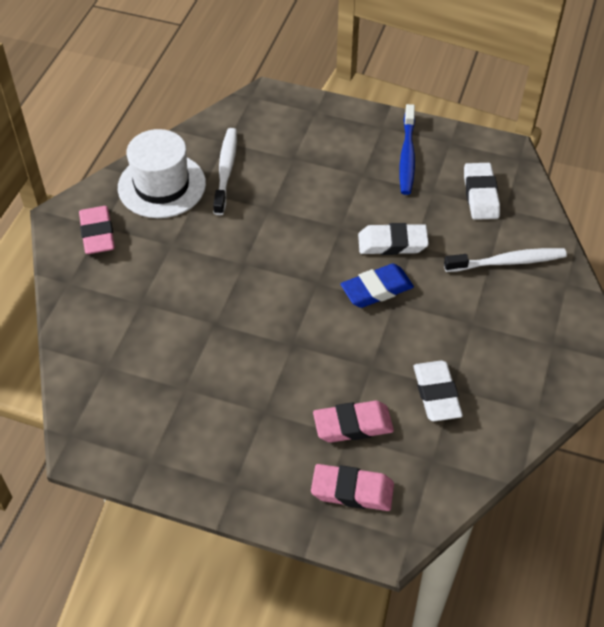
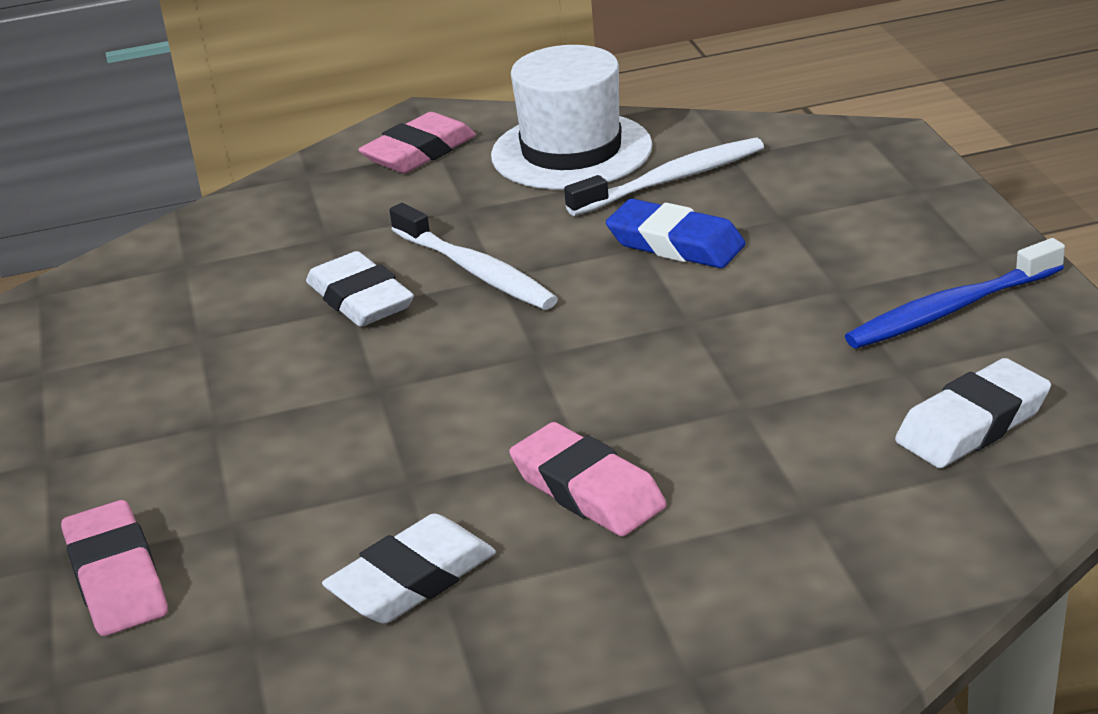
camera: 60 degrees right, 20 degrees down
pink eraser [313,401,394,443] -> pink eraser moved to [509,422,666,536]
blue eraser [341,264,414,308] -> blue eraser moved to [606,199,746,268]
white eraser [358,223,429,255] -> white eraser moved to [306,251,414,327]
white toothbrush [444,248,567,272] -> white toothbrush moved to [389,203,558,310]

